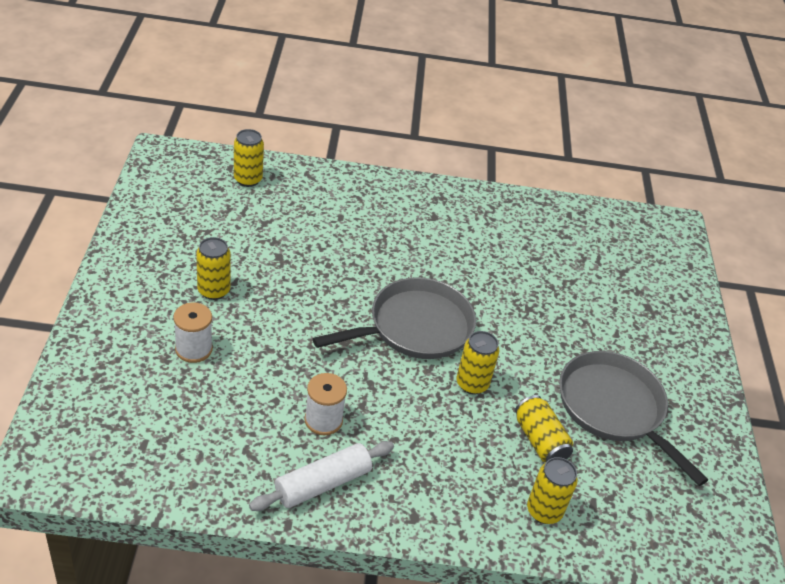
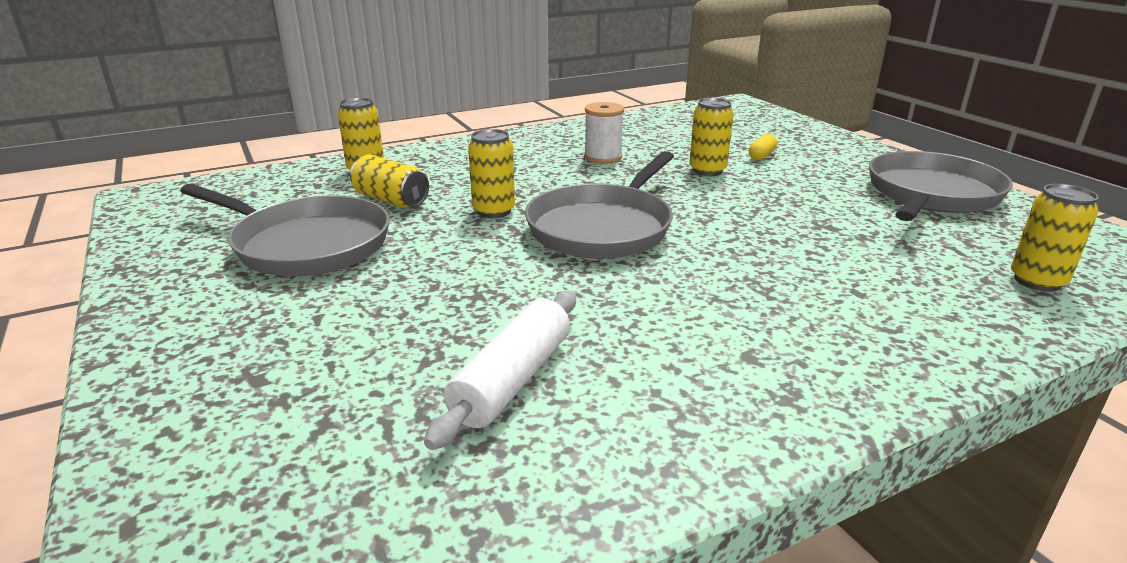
camera: 155 degrees right, 15 degrees down
white spool [173,302,213,363] -> yellow capsule [749,134,777,160]
yellow can [196,237,231,300] -> yellow can moved to [689,98,734,176]
white rolling pin [249,441,394,511] -> white rolling pin moved to [424,291,576,450]
none -> grey pan [869,151,1013,221]

